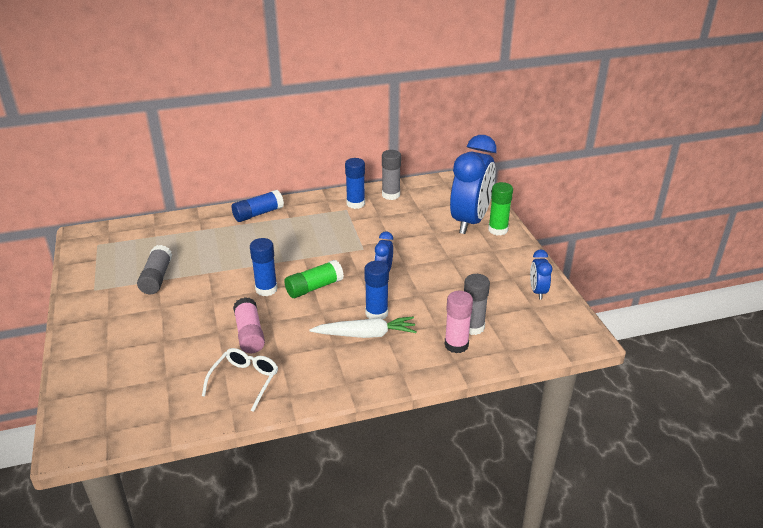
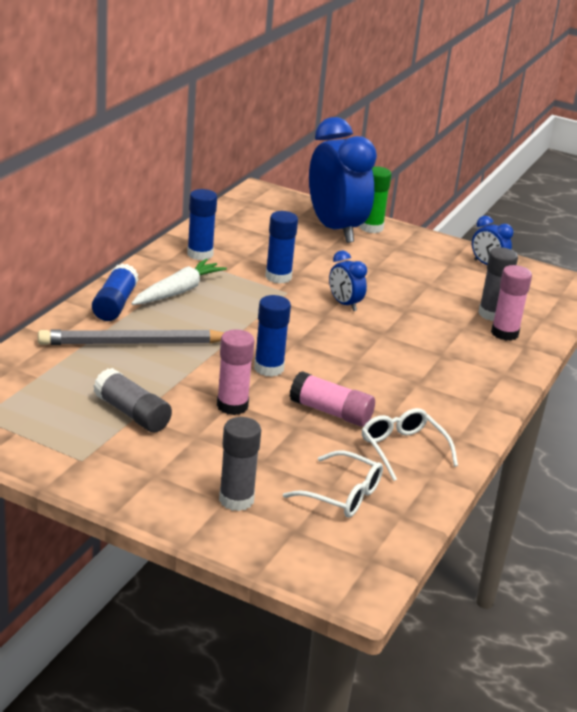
camera: 50 degrees left, 5 degrees down
green glue stick [284,260,344,298] -> none
white carrot [309,316,417,338] -> white carrot moved to [131,259,227,305]
blue glue stick [364,261,389,319] -> blue glue stick moved to [265,211,298,284]
grey glue stick [382,150,401,200] -> grey glue stick moved to [219,417,261,511]
none -> grey pencil [38,329,225,345]
none -> pink glue stick [217,329,255,415]
none -> white glasses [283,450,383,518]

